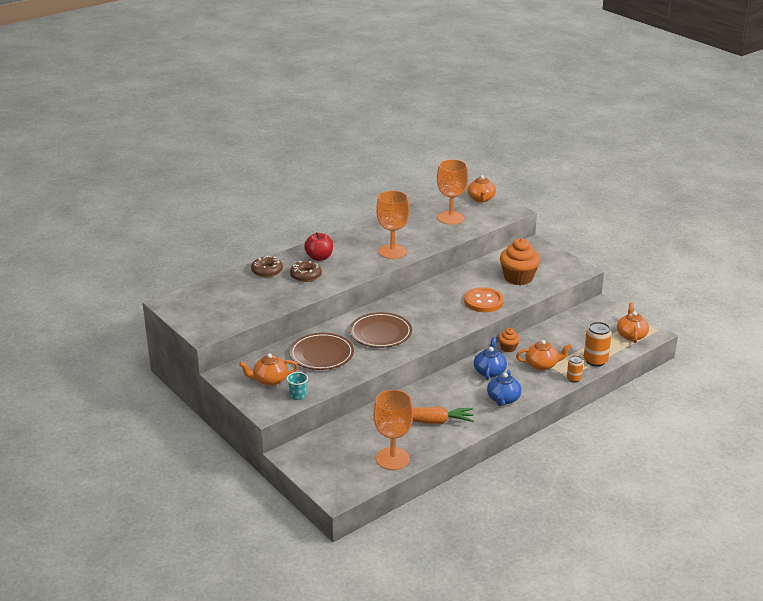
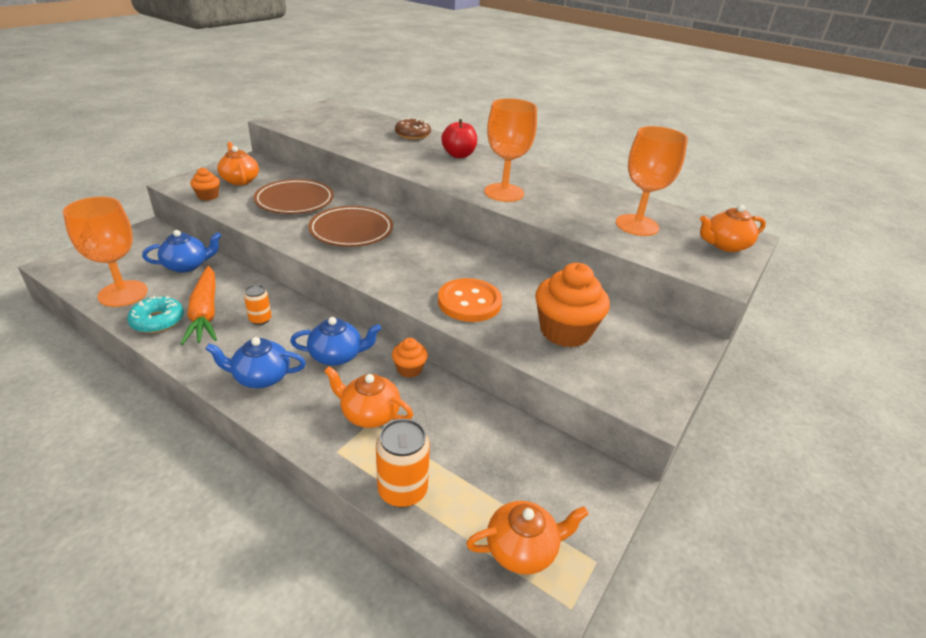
camera: 70 degrees right, 5 degrees up
turquoise cup [287,372,308,400] -> orange cupcake [190,168,220,201]
brown donut [290,261,322,282] -> none
orange teapot [516,340,572,371] -> orange teapot turned 135 degrees clockwise [324,366,413,428]
orange can [567,355,583,383] -> orange can moved to [244,285,271,325]
none -> turquoise donut [127,295,184,333]
none -> blue teapot [142,230,221,273]

